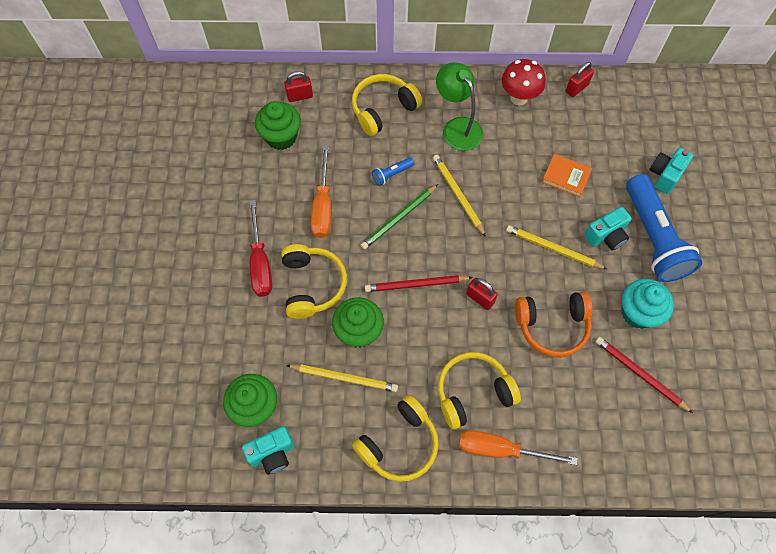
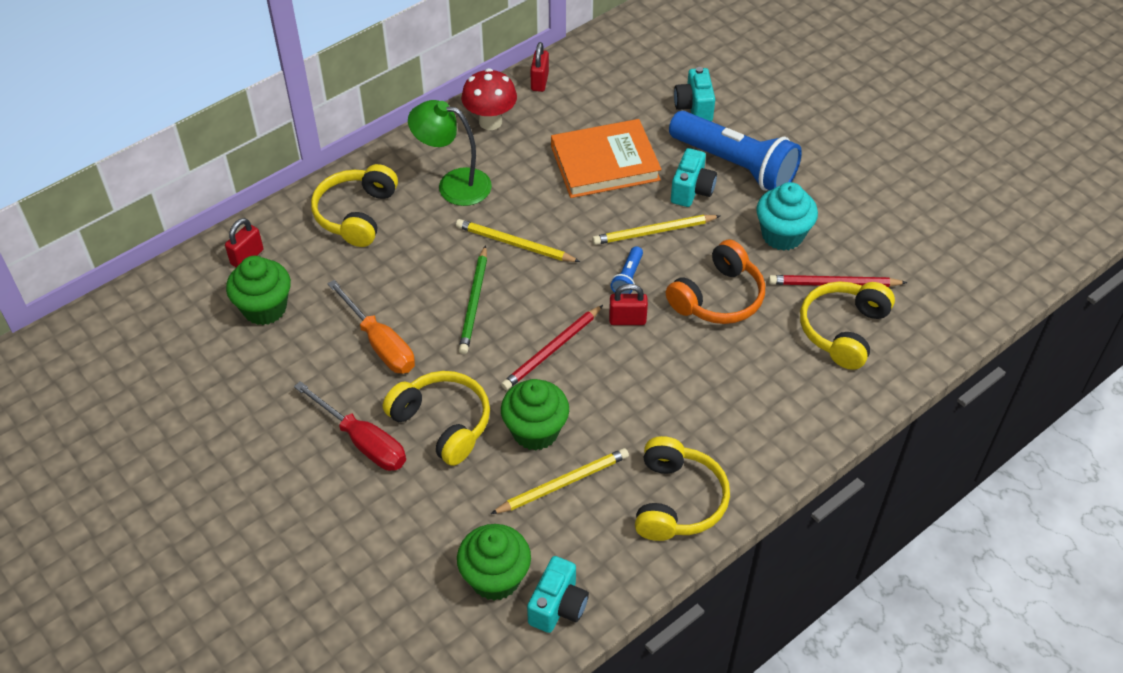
camera: 40 degrees left, 15 degrees down
blue flashlight [372,157,414,186] -> blue flashlight moved to [611,246,643,294]
yellow headphones [438,352,521,429] -> yellow headphones moved to [800,281,895,370]
orange screwdriver [459,430,578,465] -> none
orange book [542,154,592,197] -> orange book [551,119,661,198], size x1.83

